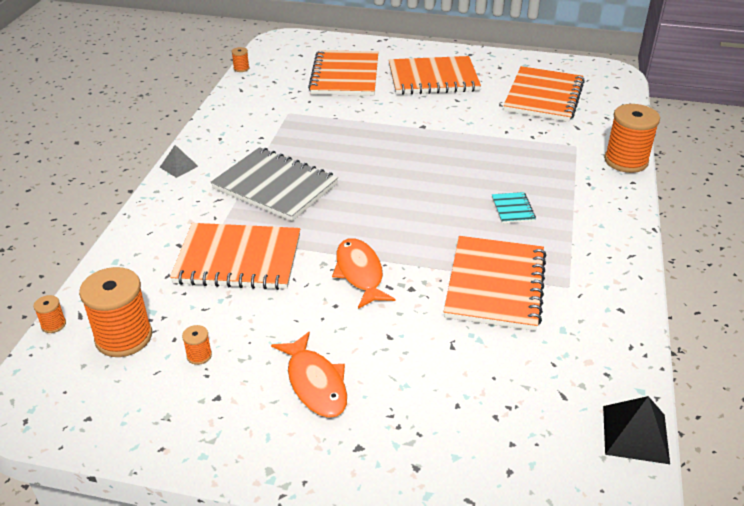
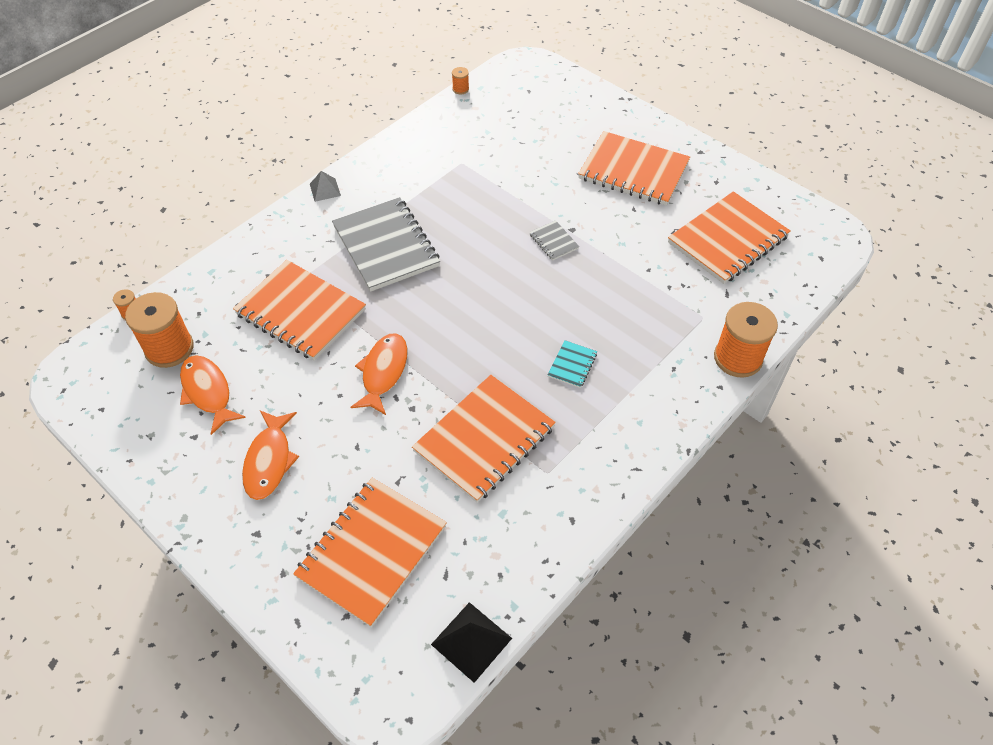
camera: 30 degrees right, 15 degrees up
orange spool [182,325,212,365] -> orange fish [180,355,246,435]
orange notebook [308,50,378,96] -> orange notebook moved to [293,478,447,627]
none -> grey notebook [529,220,579,261]

